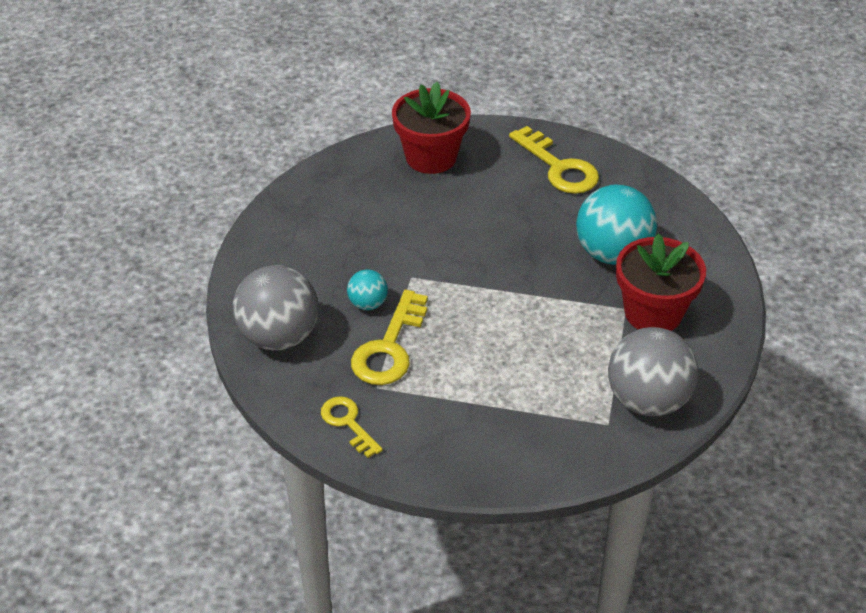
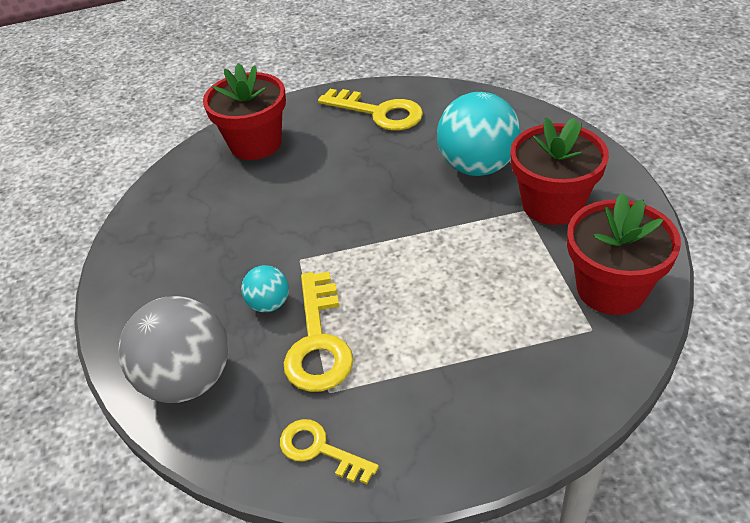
camera: 20 degrees left, 0 degrees up
grey ball [608,327,698,417] -> red flower pot [567,193,681,315]

